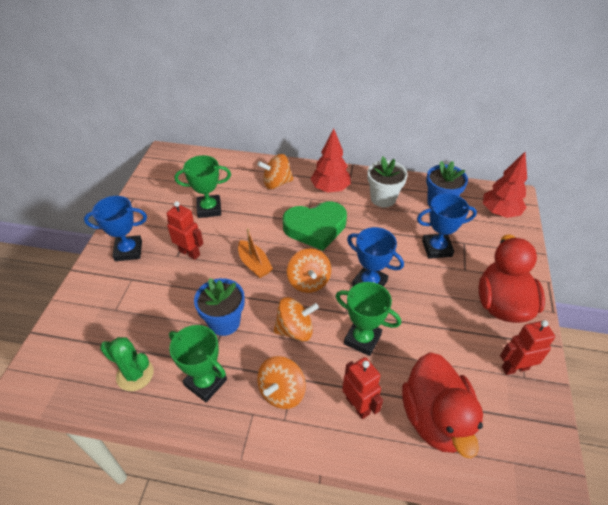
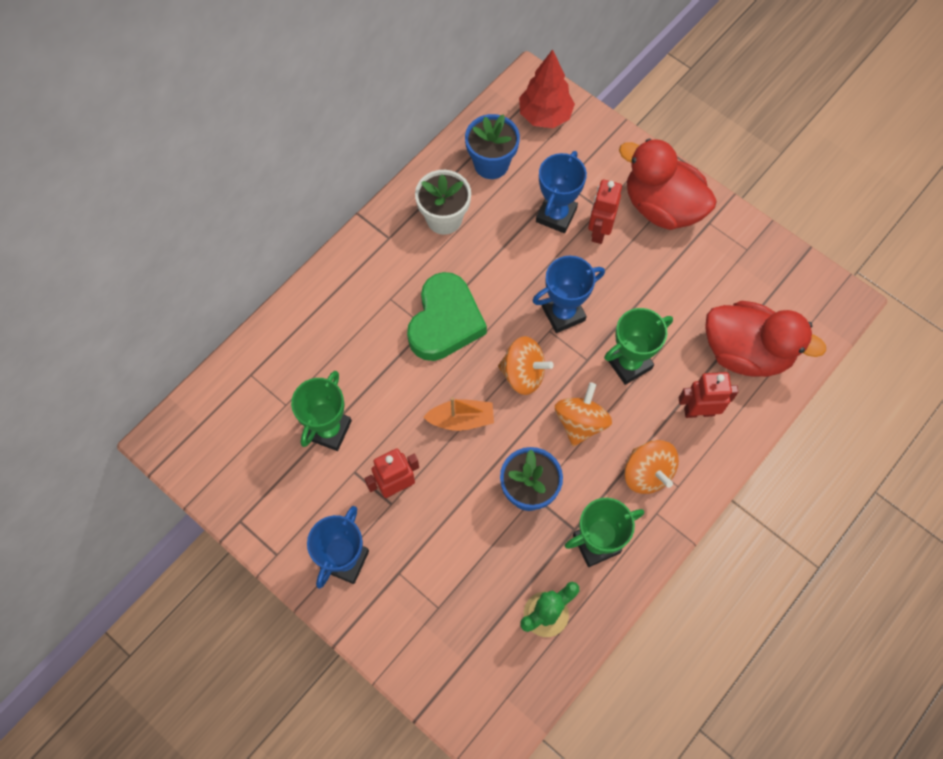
camera: 60 degrees left, 20 degrees up
orange spinning top [257,154,294,189] -> none
red tree [310,128,351,193] -> none
red robot [500,320,555,375] -> red robot moved to [588,180,622,244]

